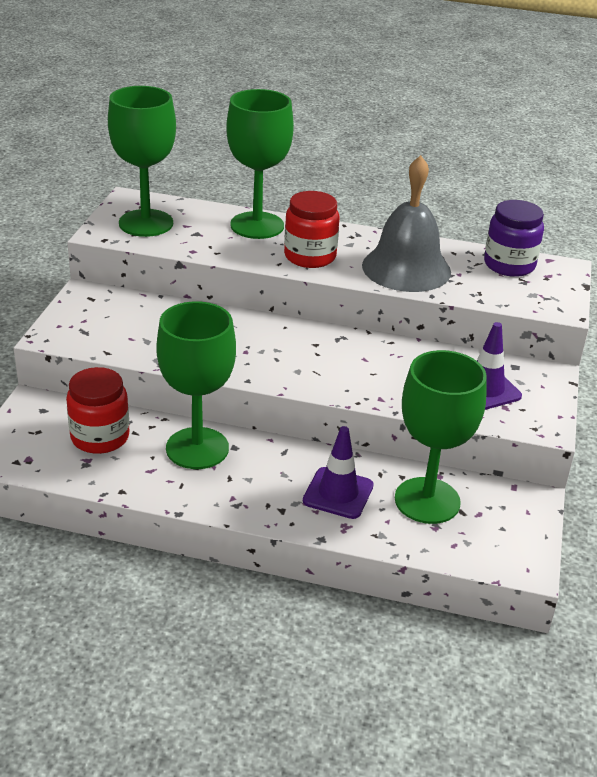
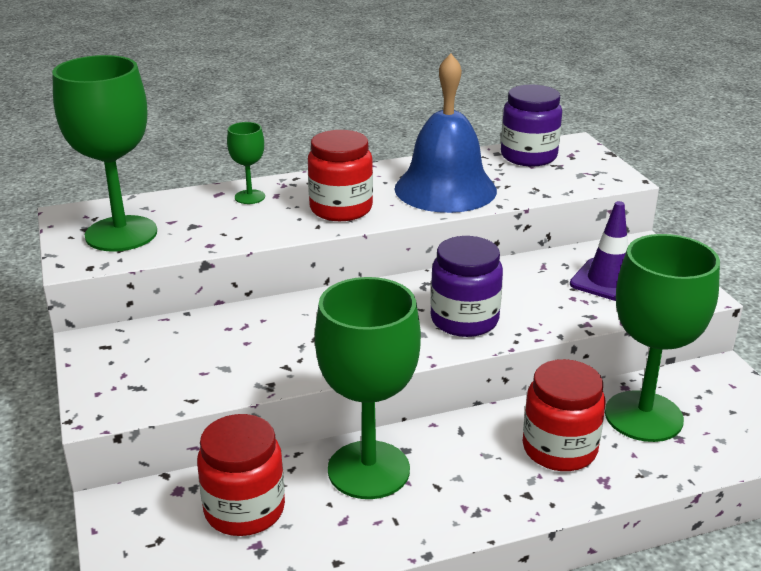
camera: 30 degrees left, 5 degrees down
green goblet [226,89,294,239] -> green goblet [227,122,265,204], size x0.46
purple traffic cone [303,426,374,519] -> red jar [523,359,605,471]
grey bell [362,155,451,292] -> blue bell [395,53,497,213]
none -> purple jar [430,236,503,337]

